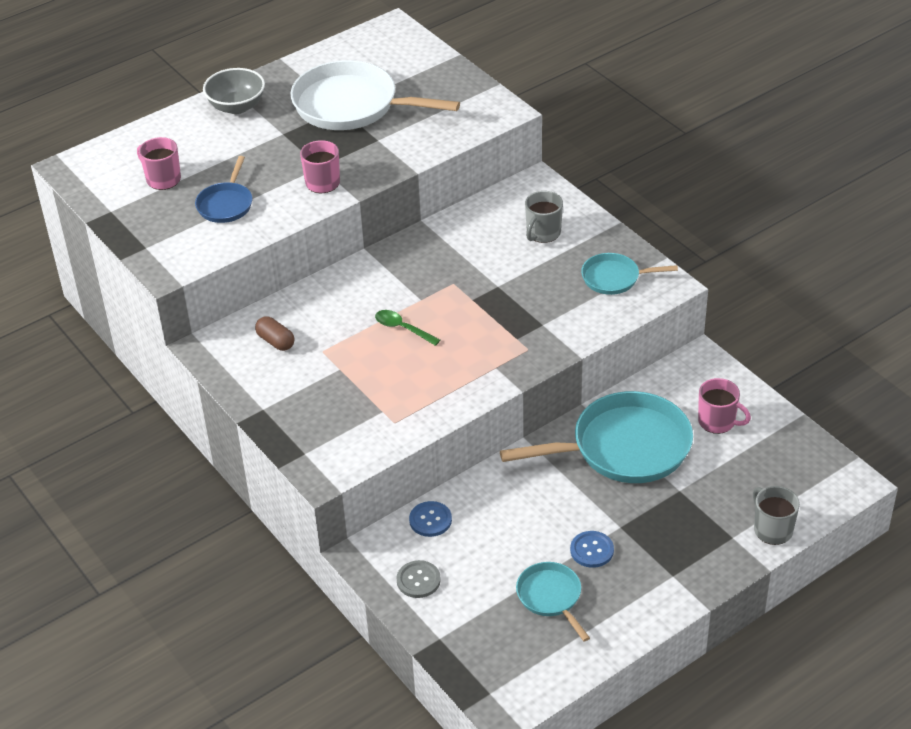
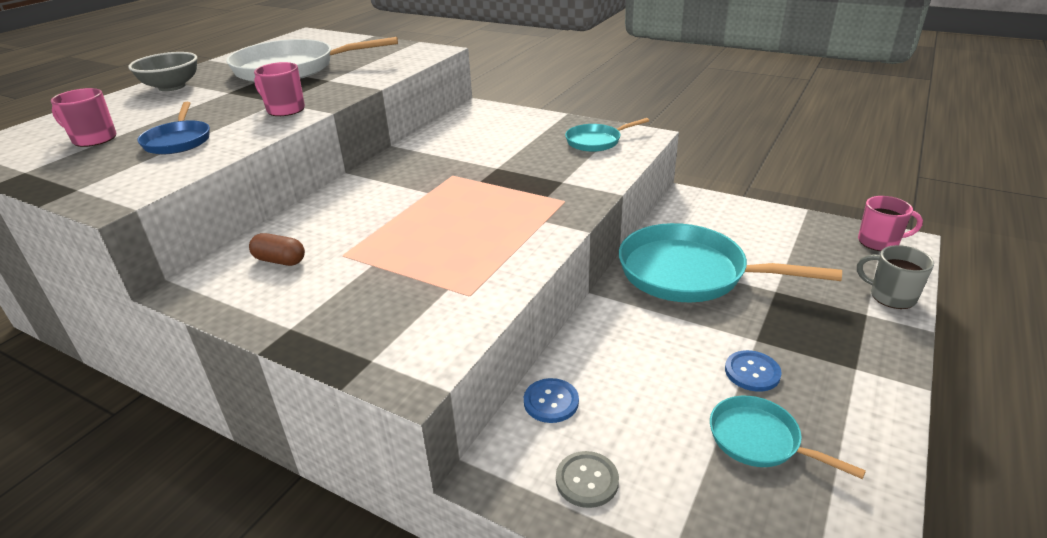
camera: 25 degrees left, 10 degrees down
green spoon [375,310,440,346] -> none
turquoise pan [500,391,693,483] -> turquoise pan turned 120 degrees counterclockwise [619,223,842,302]
grey mug [525,191,563,243] -> none
pink mug [698,378,751,434] -> pink mug moved to [858,196,923,251]

